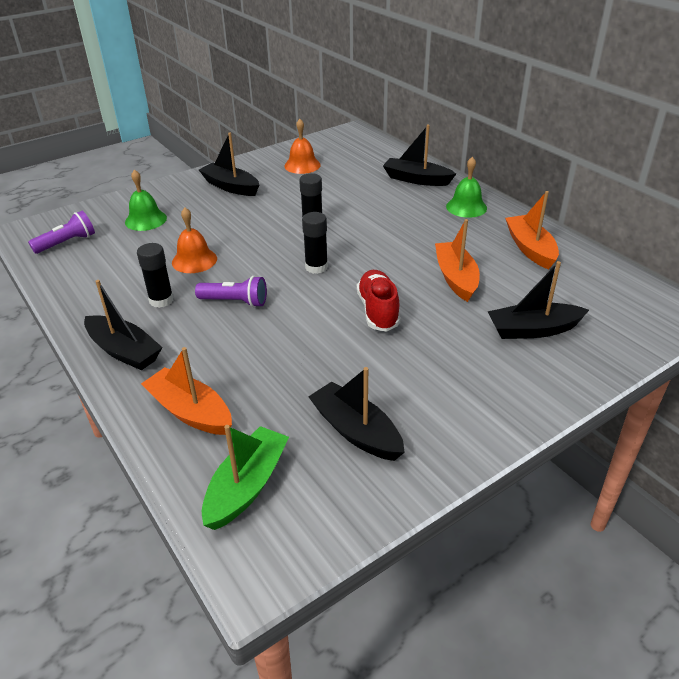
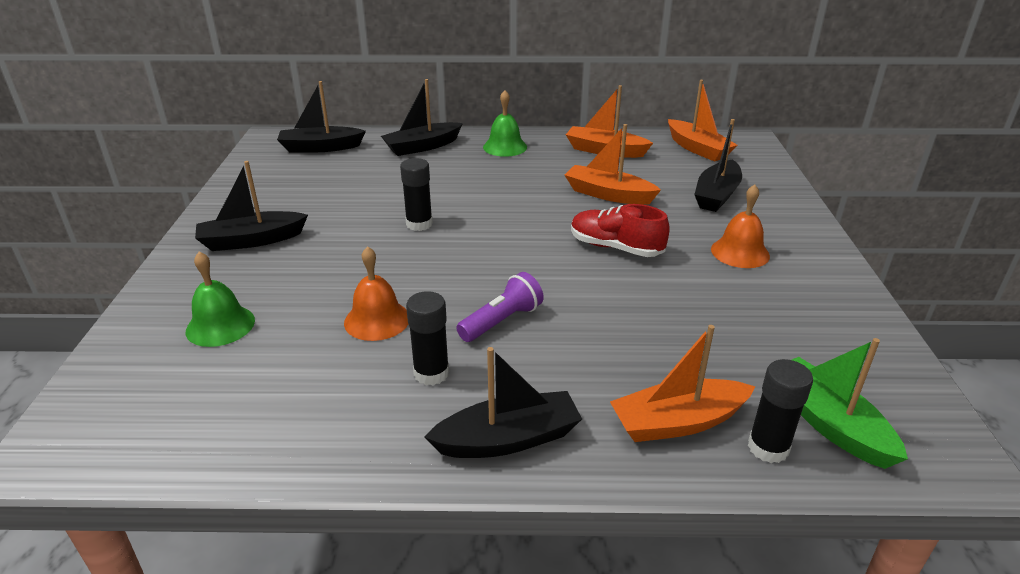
camera: 55 degrees left, 5 degrees down
purple flashlight [28,211,95,254] -> none
orange bell [284,119,321,174] -> orange bell moved to [711,184,770,268]
black glue stick [302,212,328,274] -> black glue stick moved to [748,359,813,463]
black boat [308,367,405,461] -> black boat moved to [277,81,366,153]
none -> orange boat [668,80,738,162]

